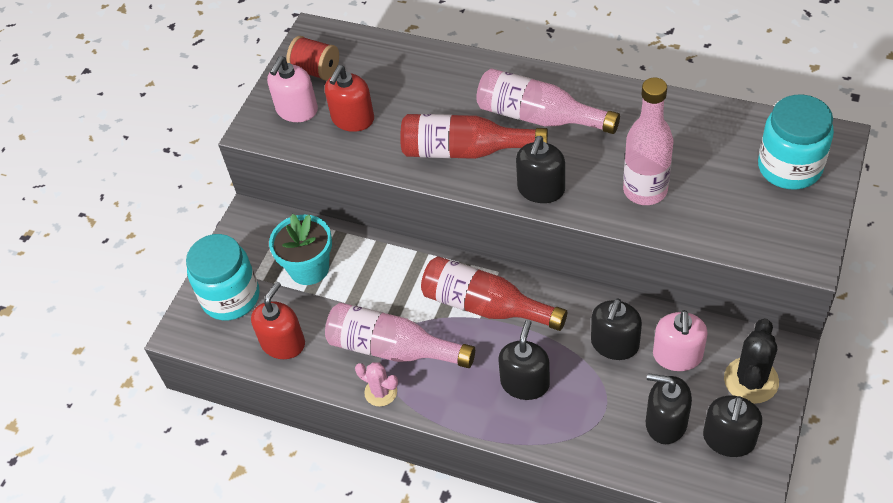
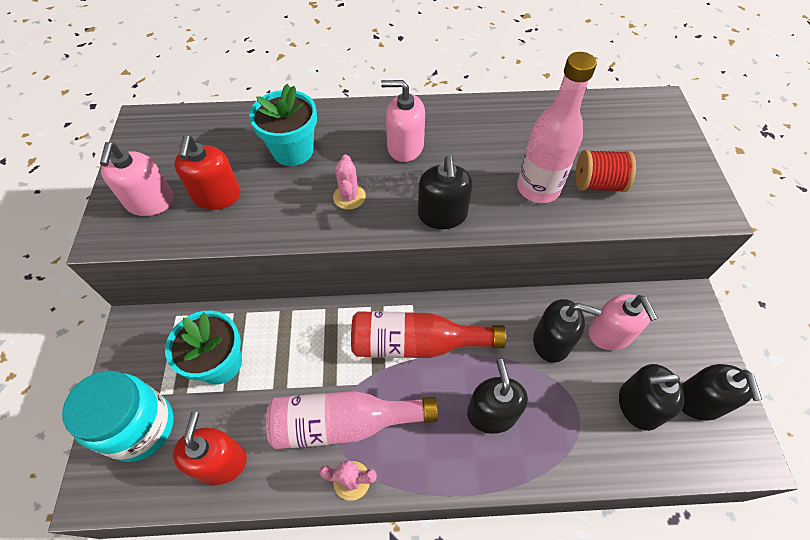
camera: 30 degrees left, 5 degrees up
red spool [286,36,339,80] -> red spool moved to [575,150,636,192]
red bottle [400,114,548,159] -> pink cactus [333,155,366,210]
pink bottle [476,69,620,134] -> pink soap dispenser [381,80,425,162]
black soap dispenser [591,299,642,360] -> black soap dispenser turned 75 degrees counterclockwise [533,299,601,363]
black cactus [724,318,779,404] -> none
turquoise jar [758,95,834,190] -> none
none -> turquoise flower pot [249,84,317,166]

